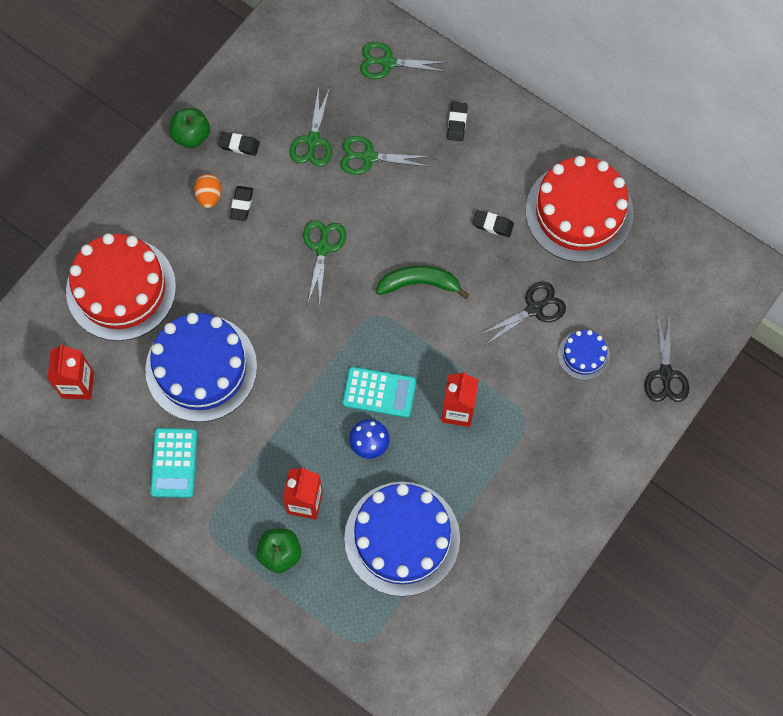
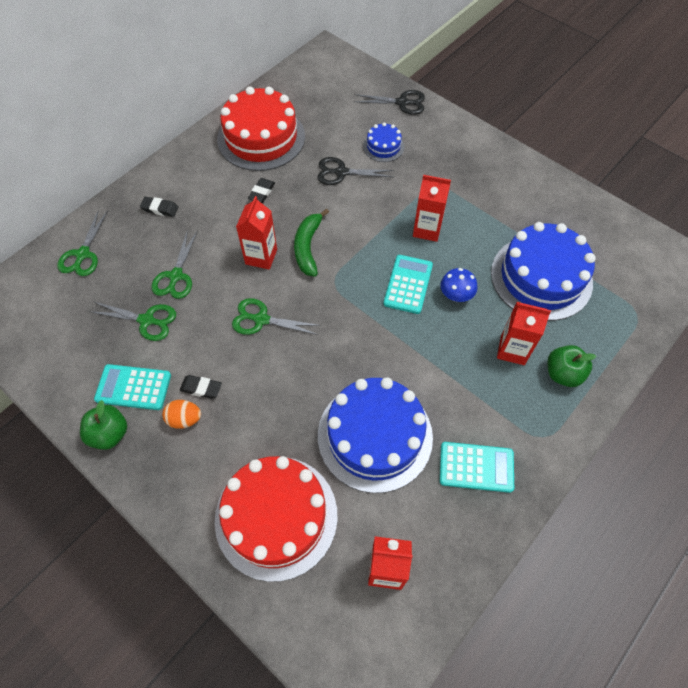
camera: 85 degrees left, 10 degrees down
black eraser [218,132,260,156] -> turquoise calculator [94,364,171,410]
black scissors [479,282,566,344] -> black scissors turned 60 degrees counterclockwise [317,157,394,185]
none -> red carton [236,196,277,270]

